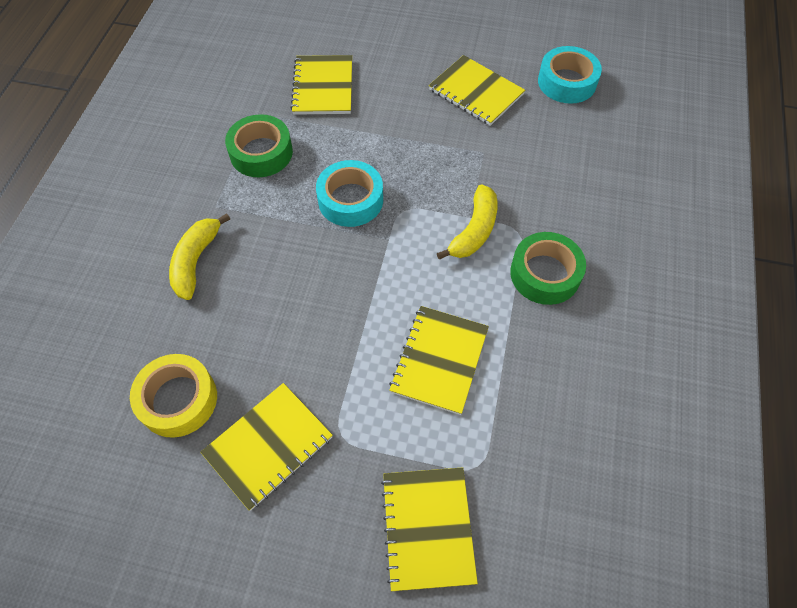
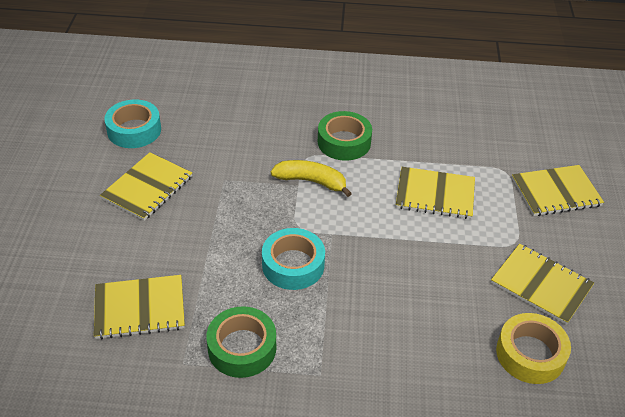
camera: 100 degrees left, 15 degrees down
yellow banana [169,213,230,300] -> none

